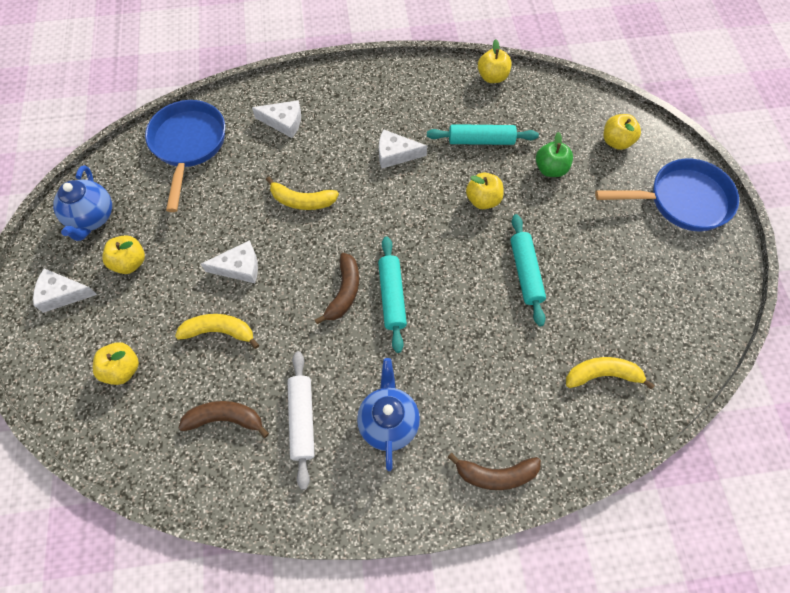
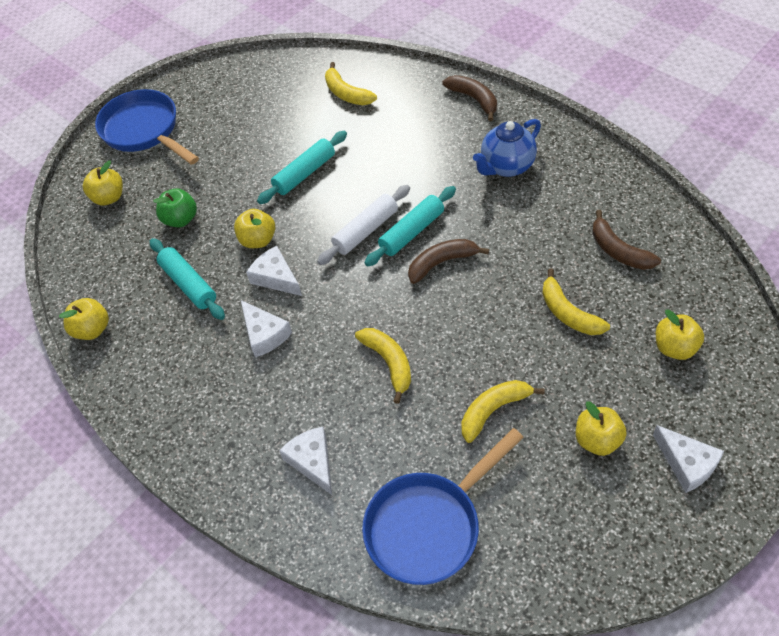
camera: 125 degrees left, 10 degrees down
blue teapot [53,165,112,241] -> none
white cheese [201,240,258,283] -> white cheese moved to [246,246,302,296]
white rolling pin [288,351,315,490] -> white rolling pin moved to [317,185,410,265]
none -> yellow banana [461,380,545,443]

